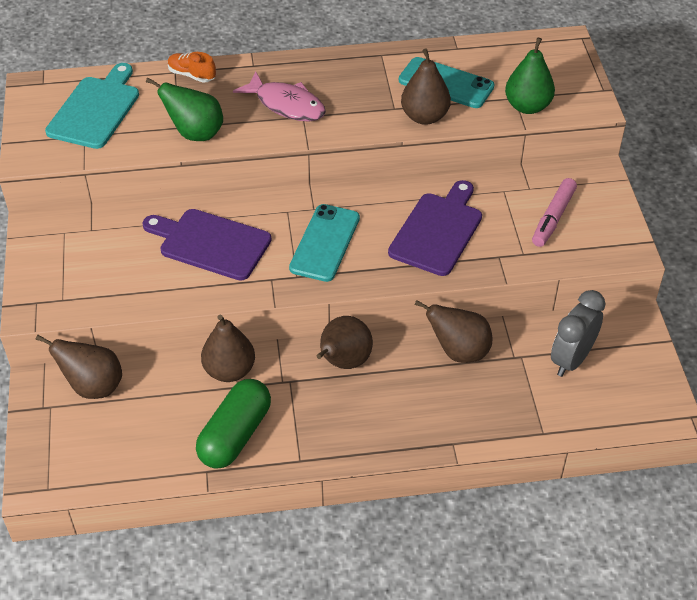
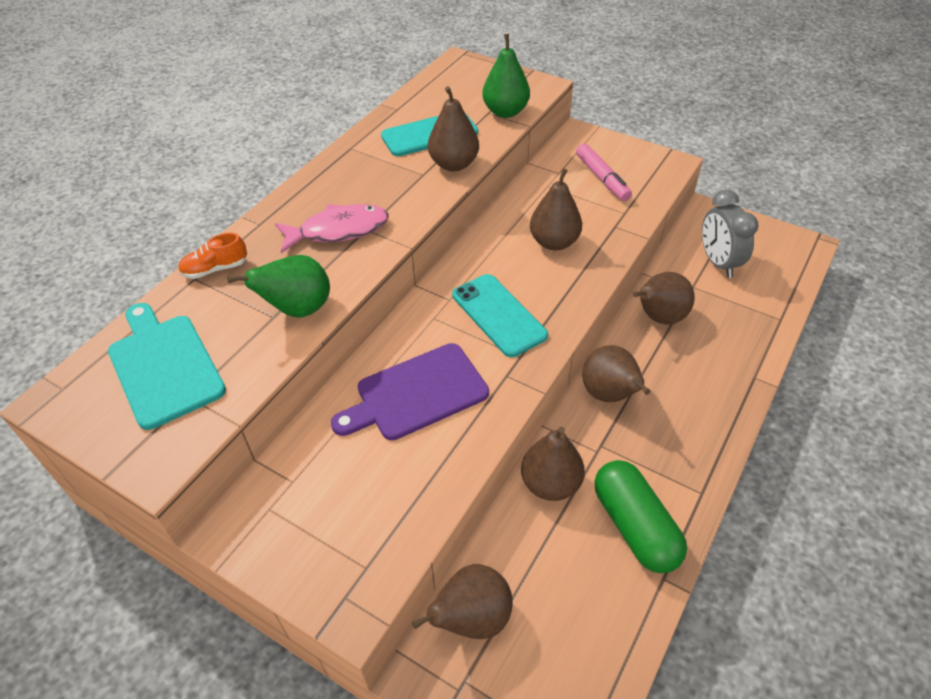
camera: 50 degrees left, 0 degrees up
purple cutting board [388,180,482,276] -> brown pear [530,168,582,250]

